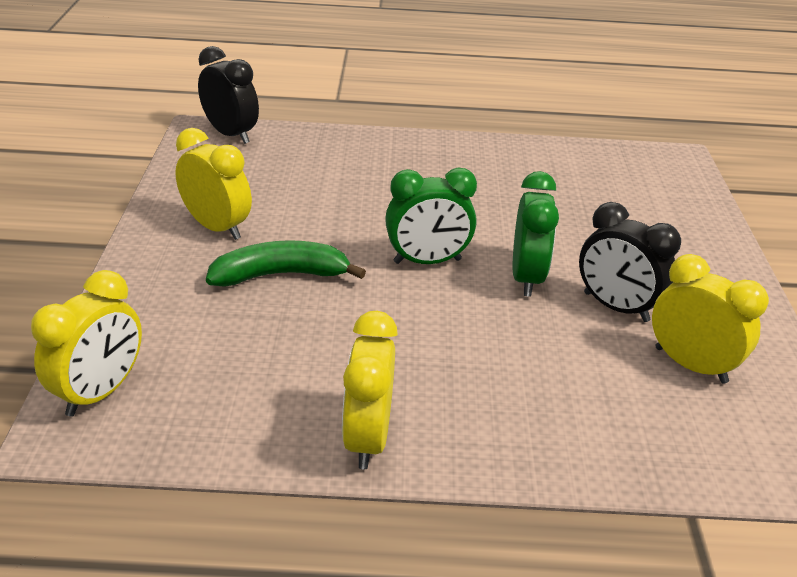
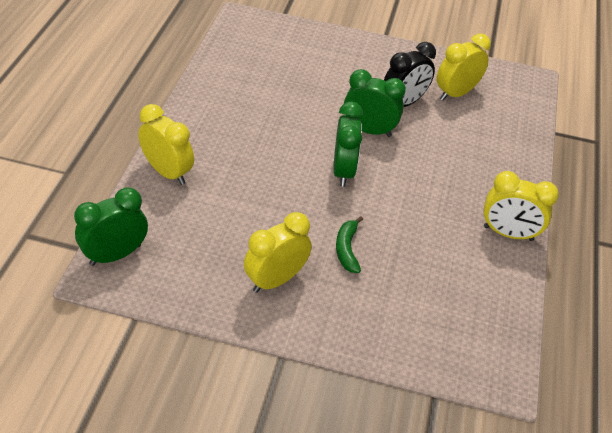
camera: 80 degrees left, 10 degrees up
yellow clock [31,270,142,417] -> yellow clock moved to [138,104,194,185]
black clock [198,46,259,144] -> green clock [74,187,148,266]
green banana [206,240,366,287] -> green banana [336,216,363,273], size x0.64

